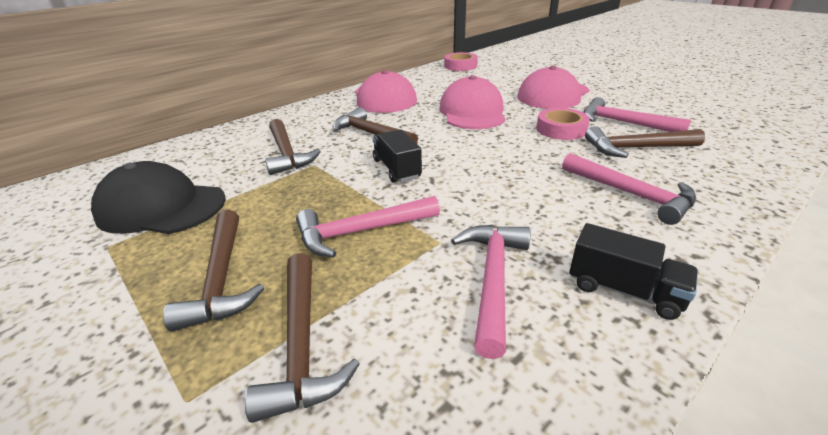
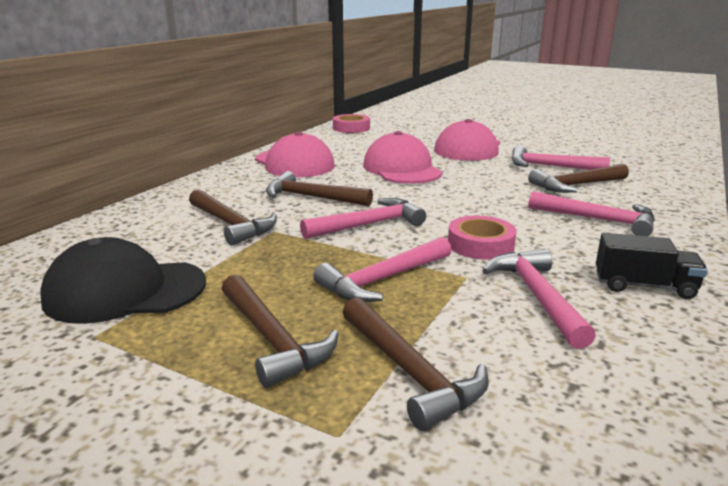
camera: 20 degrees left, 10 degrees down
black truck [372,130,422,183] -> pink hammer [300,198,426,239]
pink tape [536,108,590,140] -> pink tape moved to [448,216,516,260]

